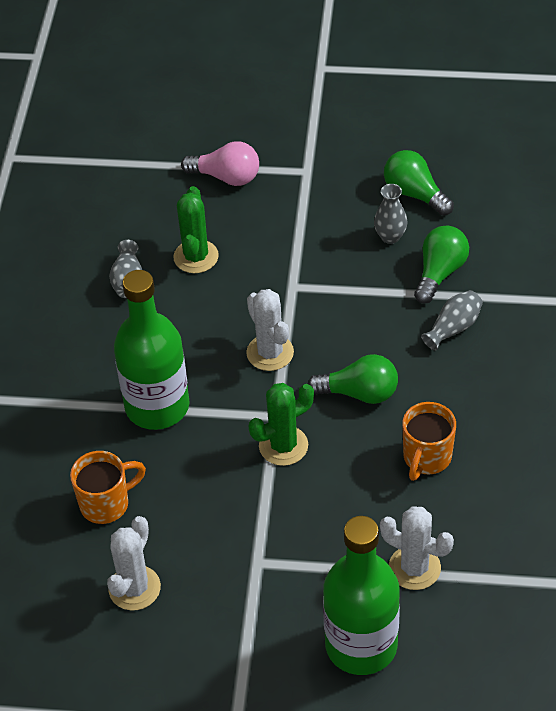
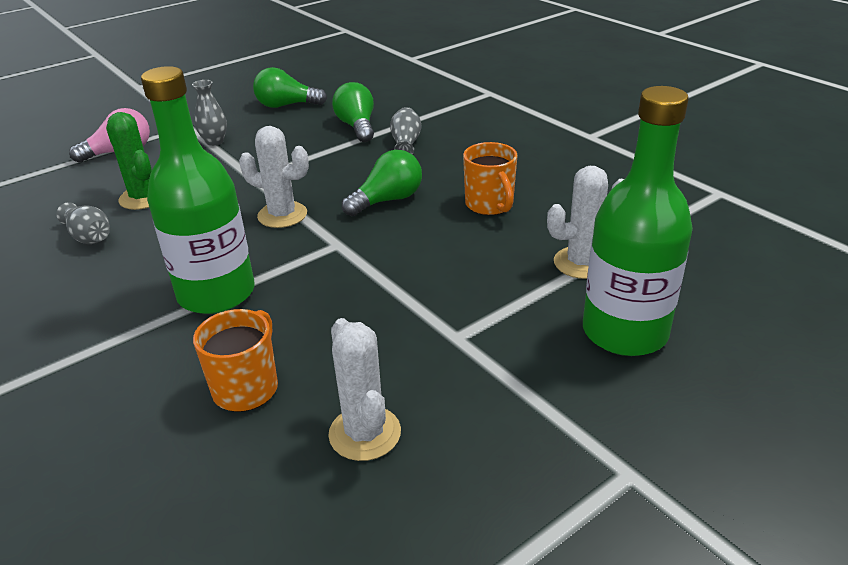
camera: 45 degrees left, 15 degrees down
green cactus [249,383,314,466] -> none
grey vase [374,184,408,244] -> grey vase moved to [192,80,227,146]

